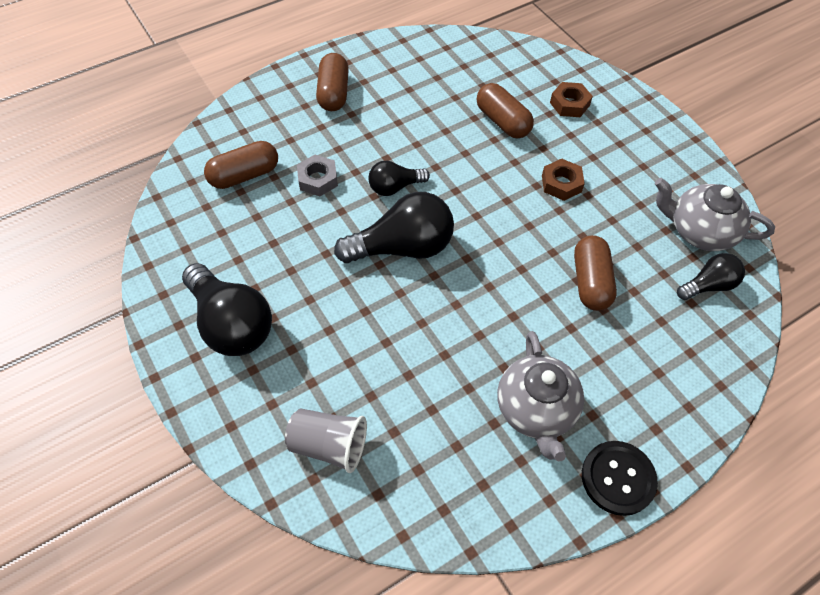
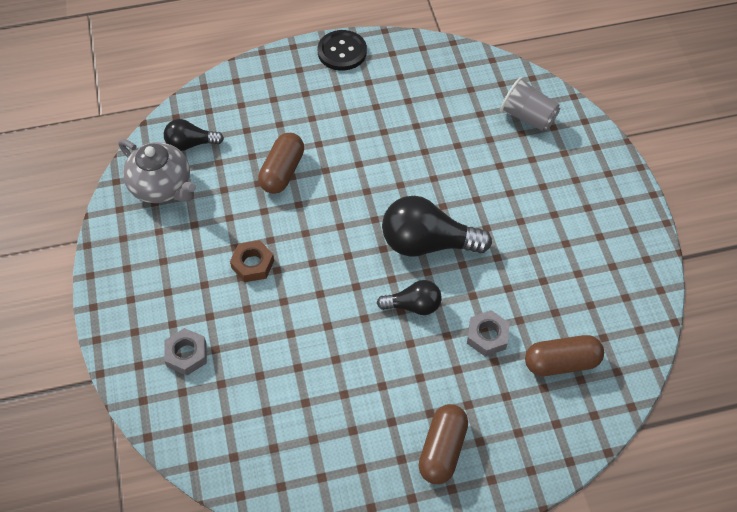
camera: 160 degrees left, 0 degrees up
black light bulb [182,263,272,356] -> none
brown capsule [477,83,534,138] -> none
grey teapot [497,331,584,461] -> none
brown nut [550,82,593,117] -> grey nut [164,328,207,375]

